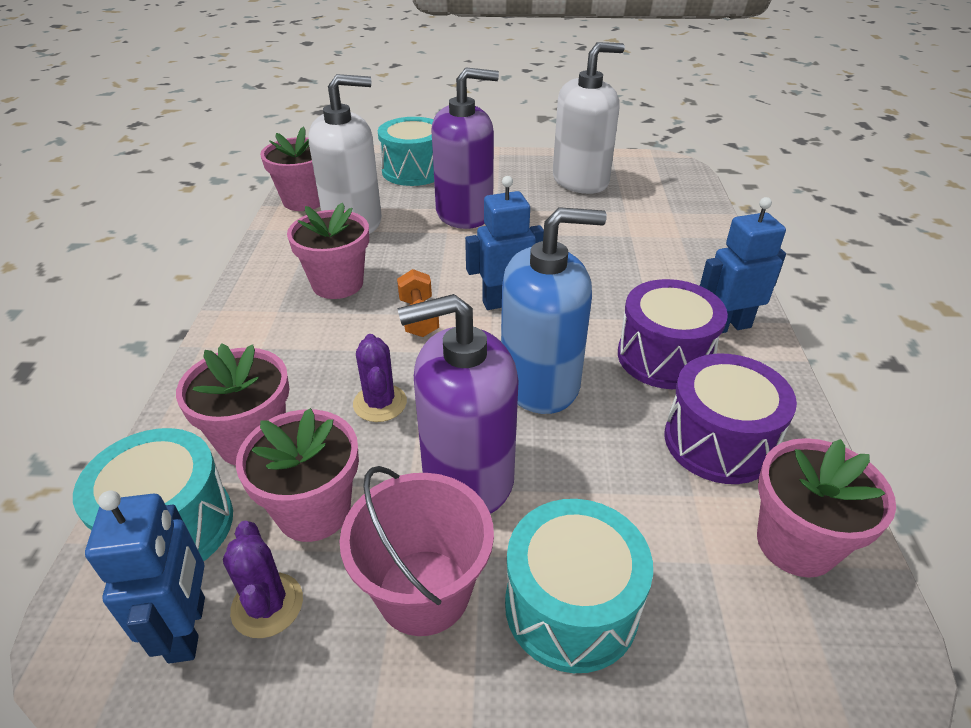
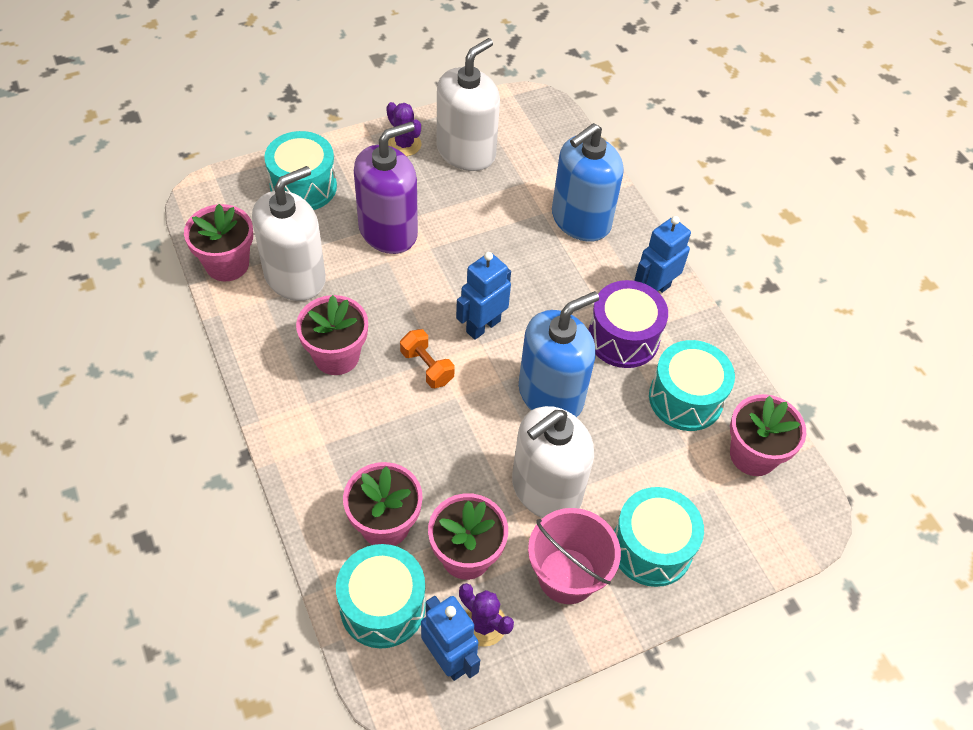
camera: 30 degrees left, 15 degrees up
purple cactus [353,334,407,422] -> purple cactus moved to [386,102,421,156]
purple soap dispenser [398,294,518,514] -> white soap dispenser [512,406,594,518]
purple drum [664,354,797,484] -> turquoise drum [649,340,735,431]
none -> blue soap dispenser [552,123,624,242]

